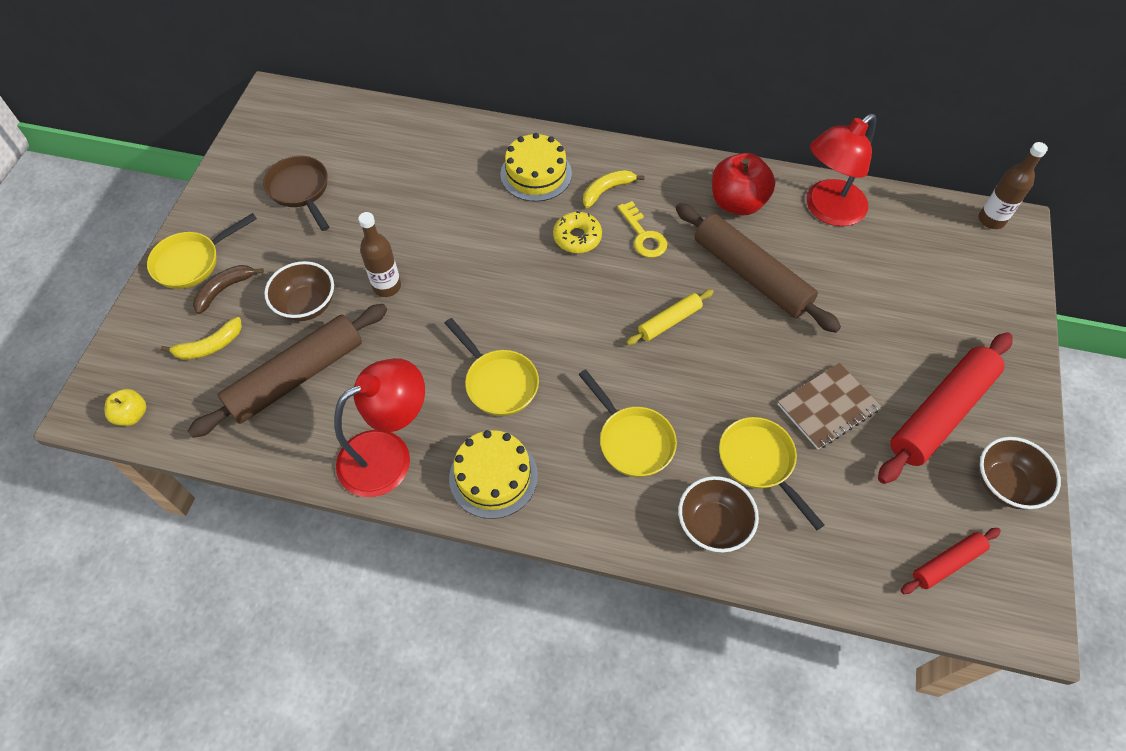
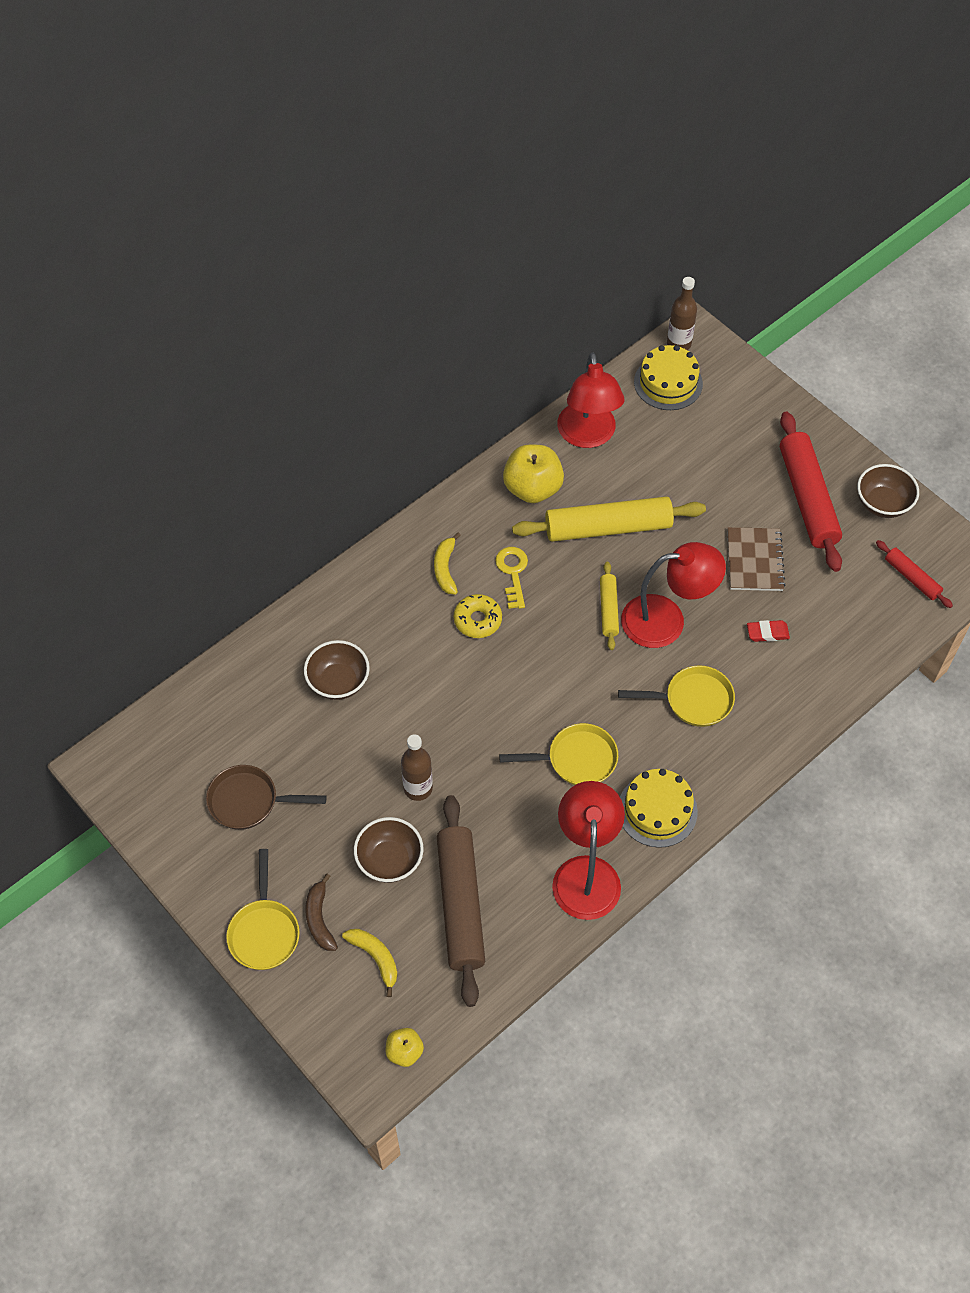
camera: 55 degrees left, 0 degrees up
yellow banana [161,317,242,360] -> yellow banana turned 45 degrees counterclockwise [342,929,398,997]
yellow cake [500,133,572,202] -> yellow cake moved to [634,345,703,410]
yellow key [618,201,667,258] -> yellow key turned 105 degrees counterclockwise [495,547,528,609]
brown rolling pin [676,203,841,333] -> yellow rolling pin [512,497,706,542]
brown bowl [678,476,759,552] -> brown bowl moved to [304,640,370,700]
red apple [712,153,776,216] -> yellow apple [503,445,564,503]
yellow pan [719,417,824,530] -> red eraser [747,620,790,642]
red rolling pin [901,528,1001,594] -> red rolling pin turned 45 degrees counterclockwise [876,540,953,608]
none -> red lamp [621,542,726,648]

